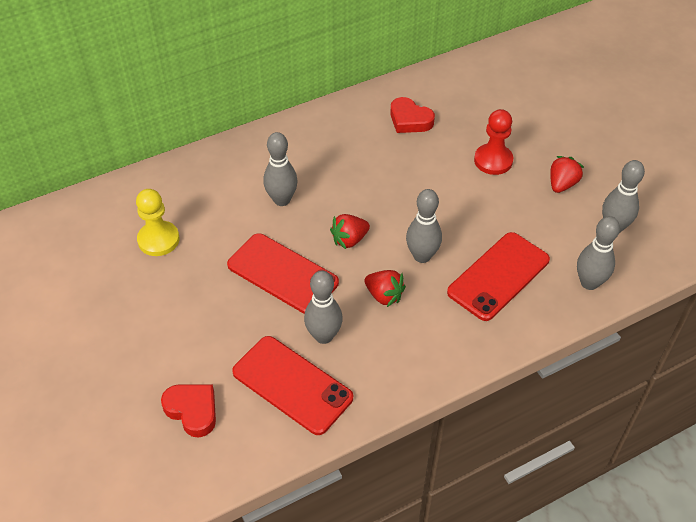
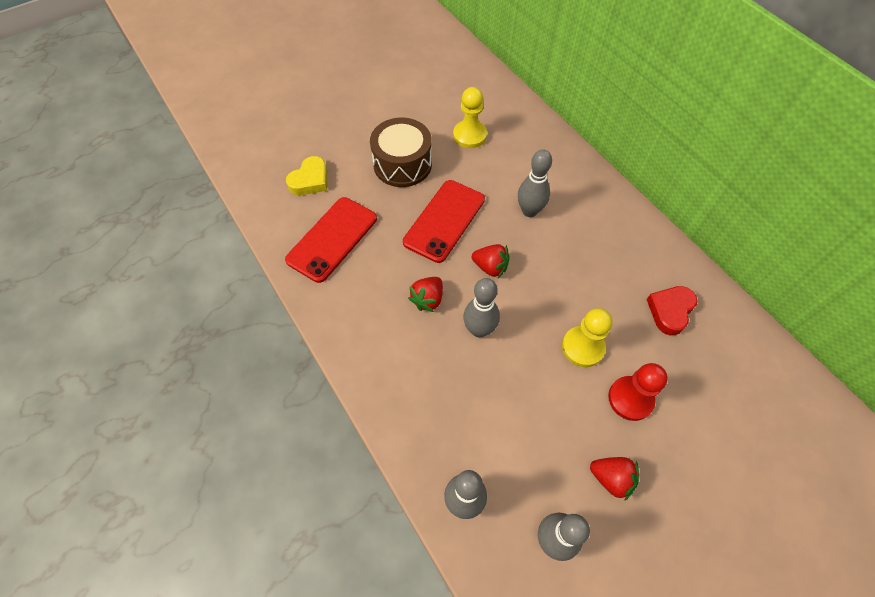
camera: 85 degrees right, 10 degrees up
red heart [161,384,216,437] -> yellow heart [286,156,327,195]
grey bowling pin [304,271,343,344] -> none
red strawberry [330,214,370,249] -> red strawberry turned 150 degrees clockwise [472,244,509,278]
red phone [447,232,550,321] -> none
none -> brown drum [370,118,432,187]
none -> yellow pawn [562,308,612,367]

